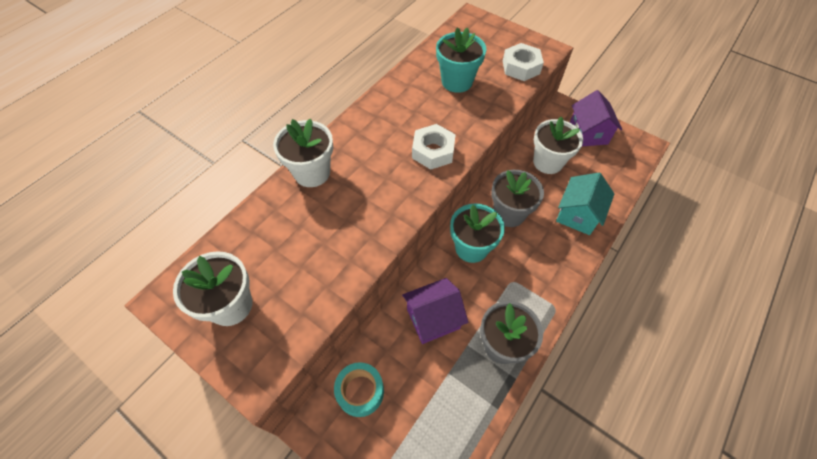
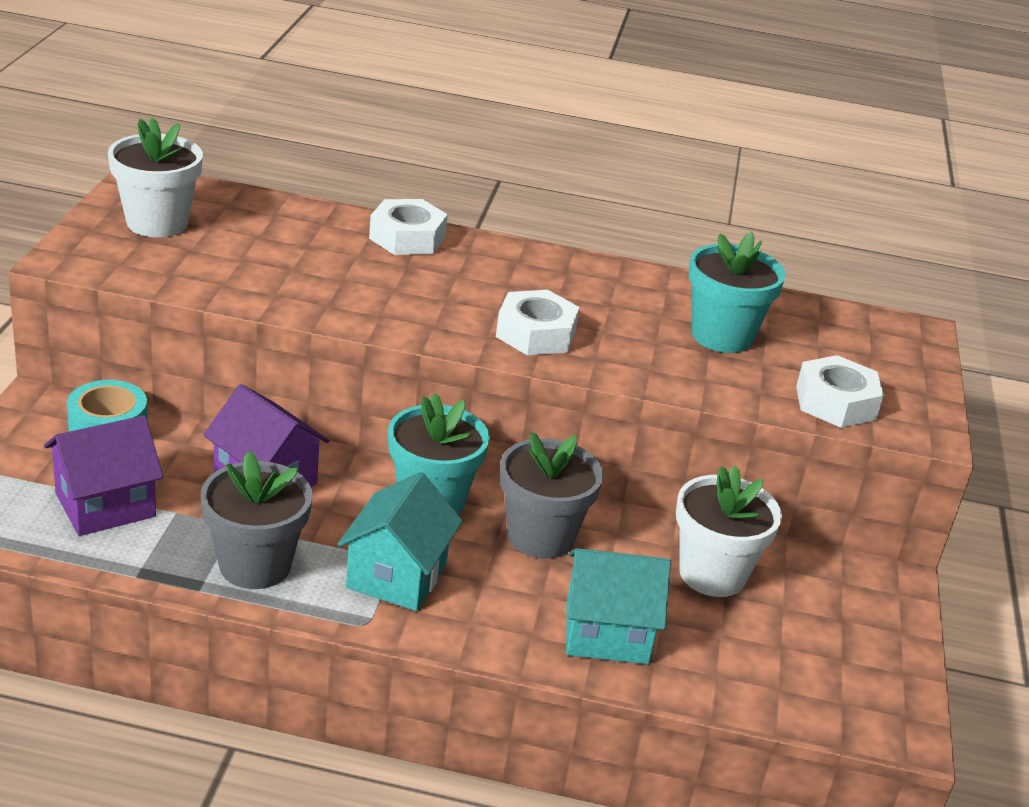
camera: 60 degrees right, 25 degrees down
white flower pot [273,119,333,187] -> white nut [369,199,448,255]
purple house [570,90,622,146] -> purple house moved to [44,415,163,536]
none -> turquoise house [337,472,463,611]

